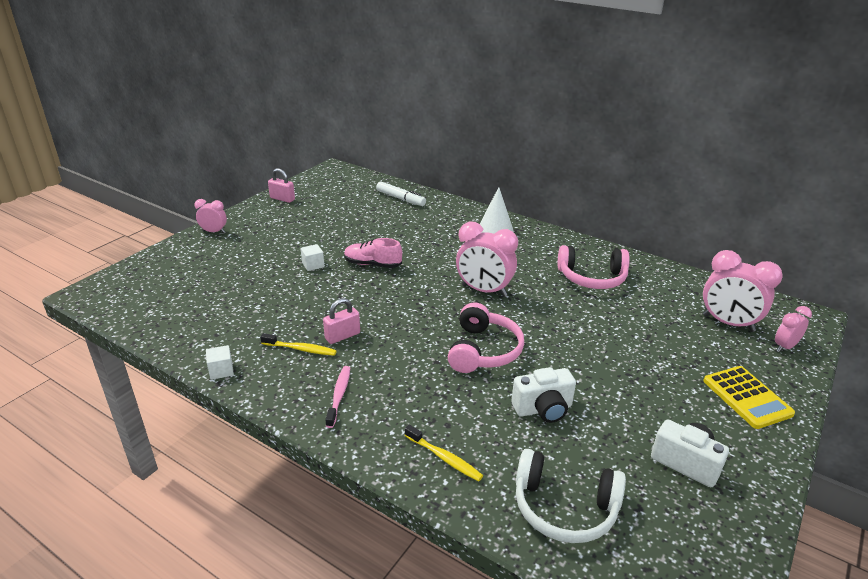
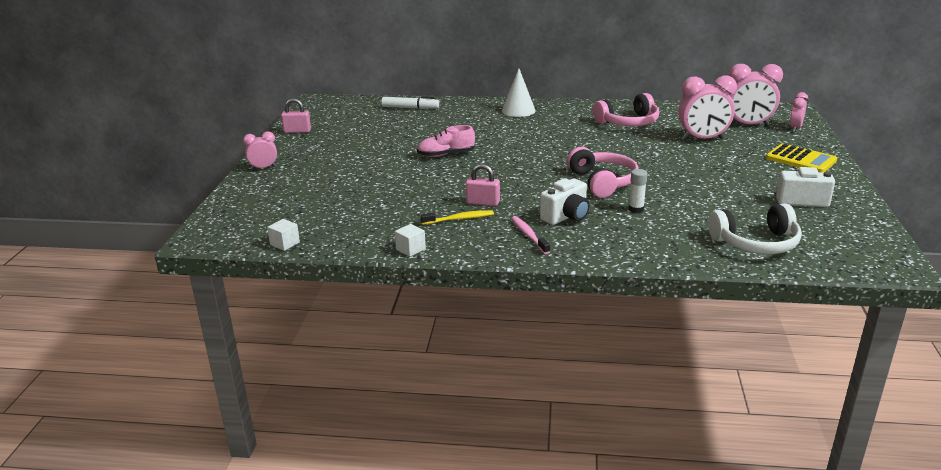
camera: 25 degrees left, 5 degrees down
white cube [301,244,325,271] -> white cube moved to [267,219,300,251]
pink padlock [323,298,360,344] -> pink padlock turned 75 degrees clockwise [466,164,500,206]
yellow toothbrush [404,425,483,481] -> none
pink clock [456,222,518,297] -> pink clock moved to [678,76,737,140]
white camera [511,367,576,423] -> white camera moved to [540,178,590,225]
none -> white glue stick [629,169,648,213]

